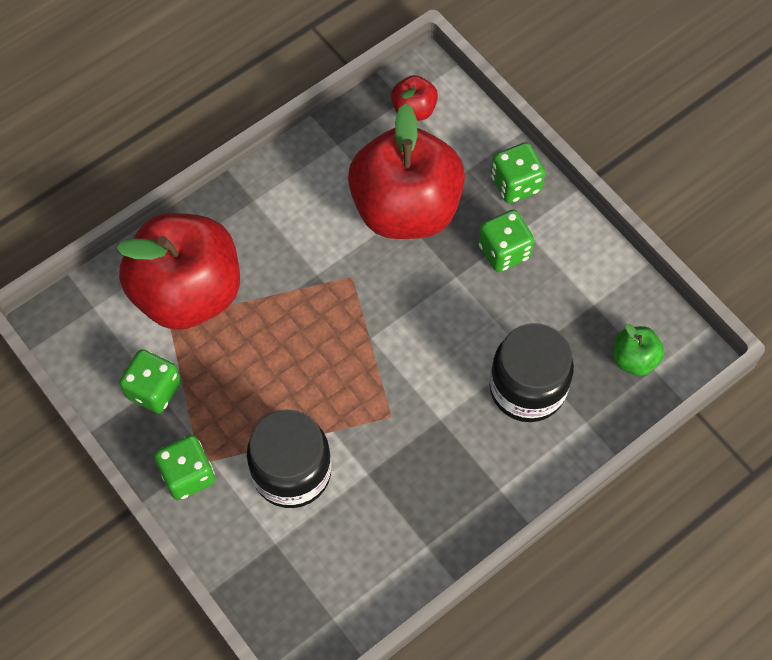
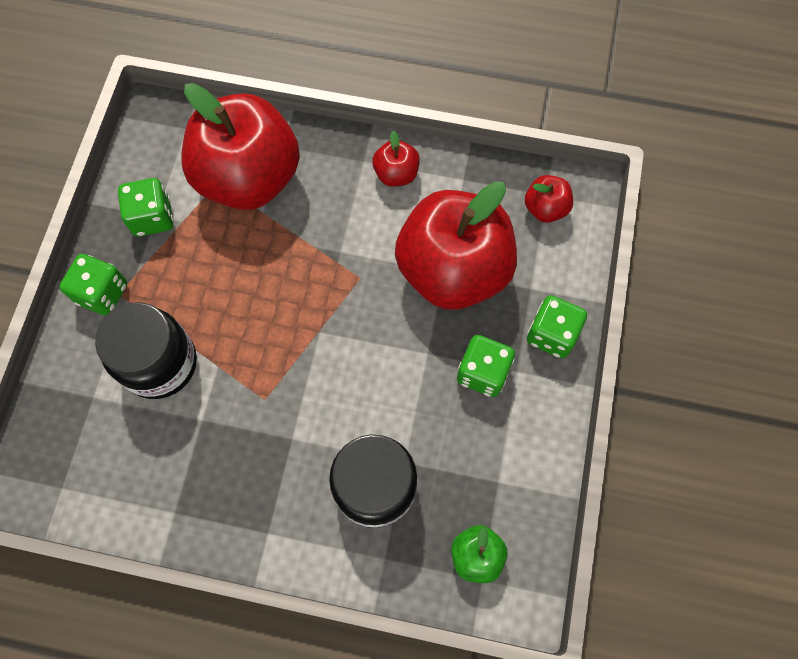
camera: 50 degrees right, 5 degrees up
none -> red apple [372,130,420,187]

